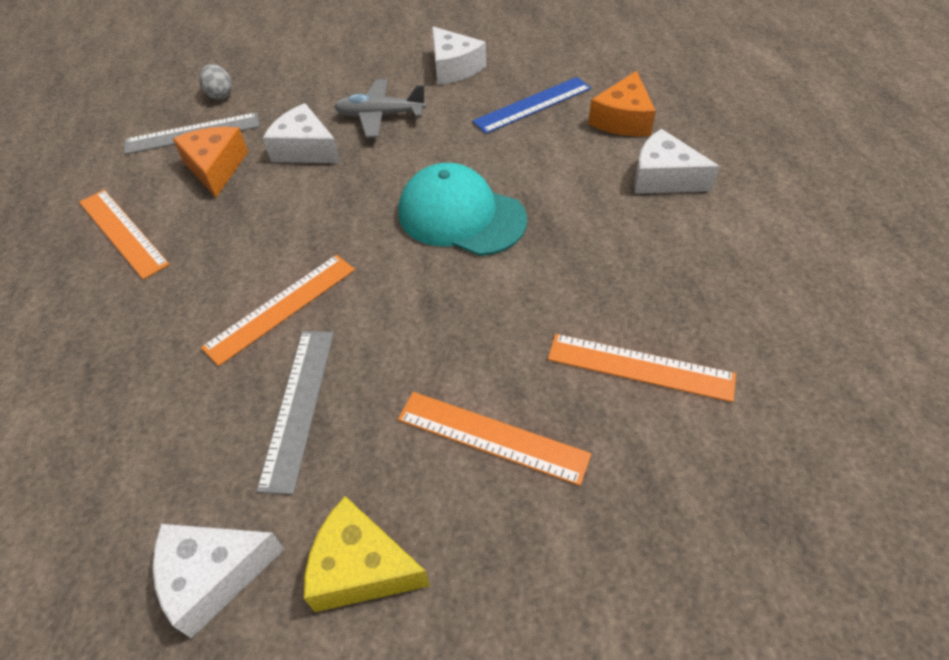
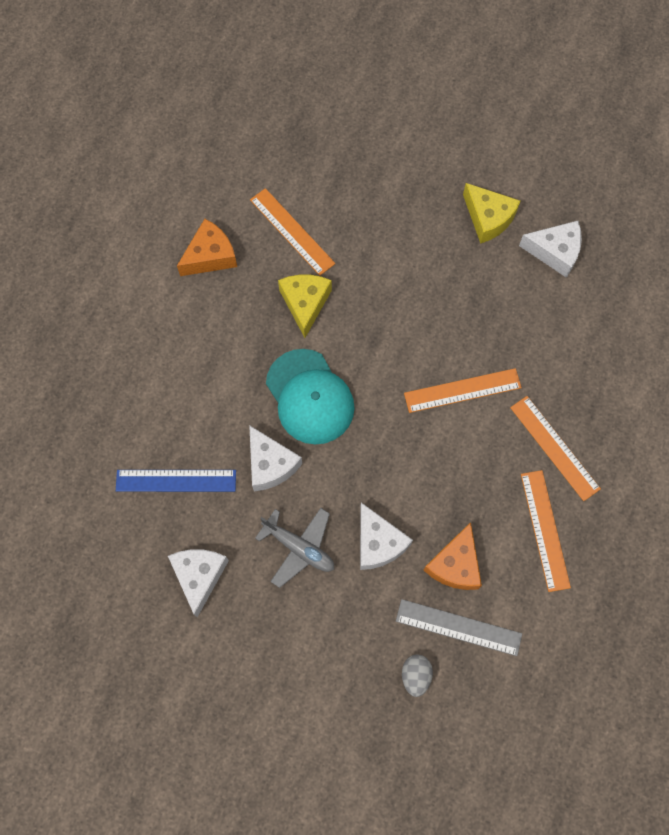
camera: 150 degrees left, 20 degrees up
grey ruler [257,331,334,495] -> none
orange ruler [398,392,591,486] -> orange ruler moved to [510,396,601,501]
orange cheese [588,71,656,136] -> orange cheese moved to [177,219,237,276]
white cheese [634,129,720,194] -> white cheese moved to [249,425,302,491]
none -> yellow cheese [278,275,332,338]

